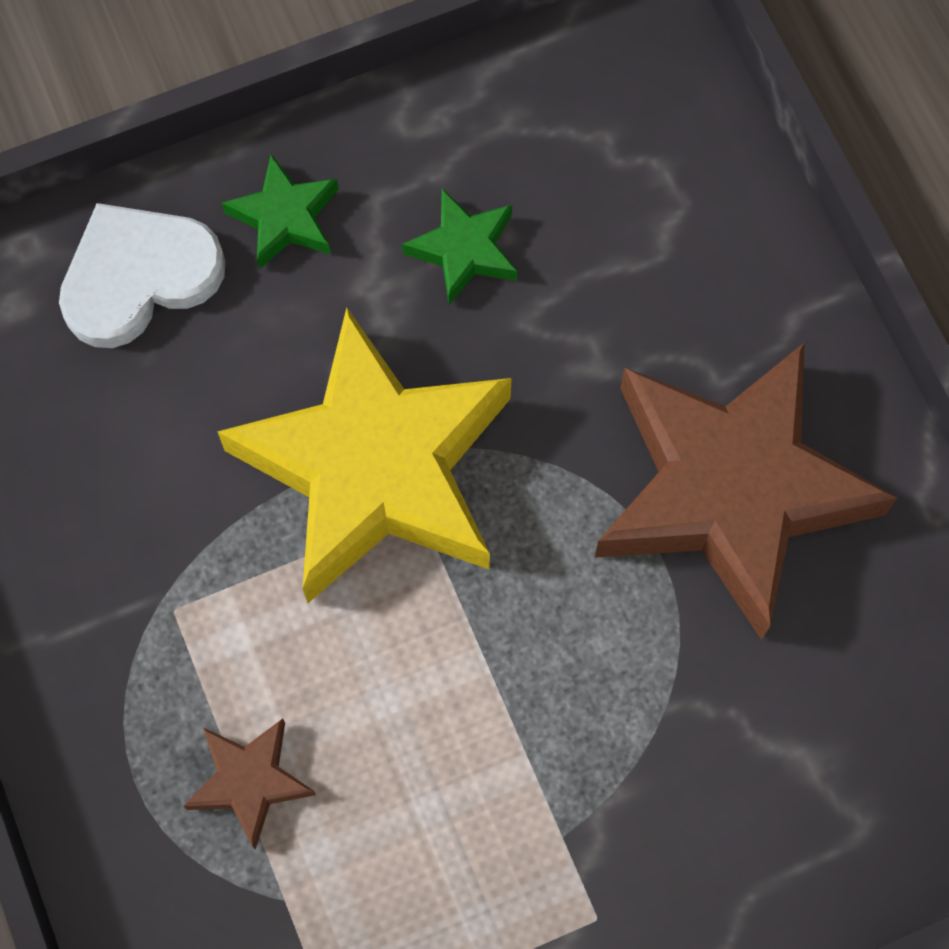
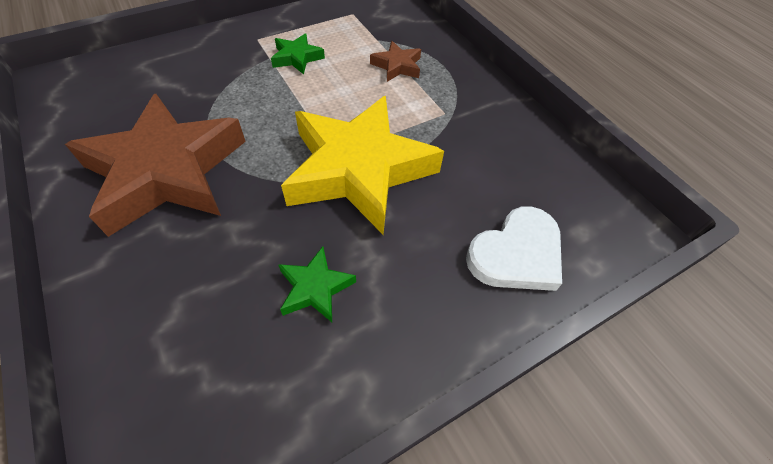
camera: 170 degrees right, 15 degrees down
green star [222,154,338,270] -> green star moved to [271,33,325,74]

